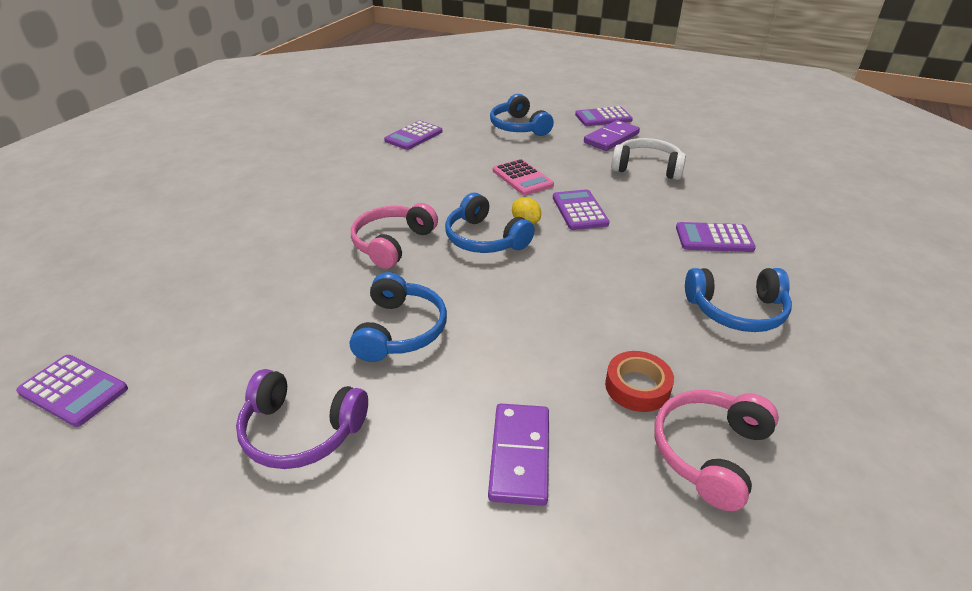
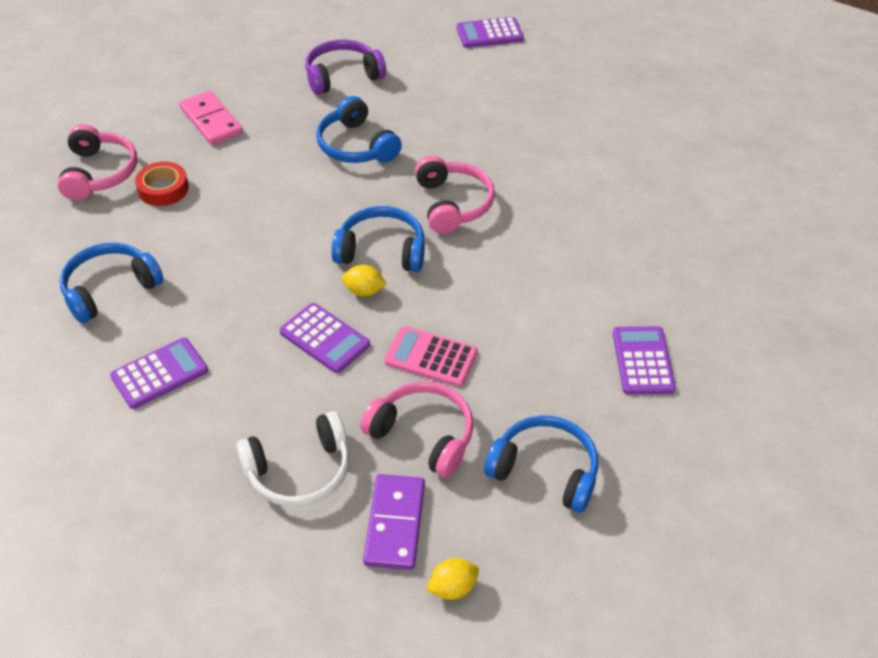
camera: 140 degrees right, 10 degrees up
purple domino [488,403,549,506] -> pink domino [179,91,243,145]
purple calculator [575,106,633,126] -> yellow lemon [426,558,479,600]
none -> pink headphones [360,382,474,478]

